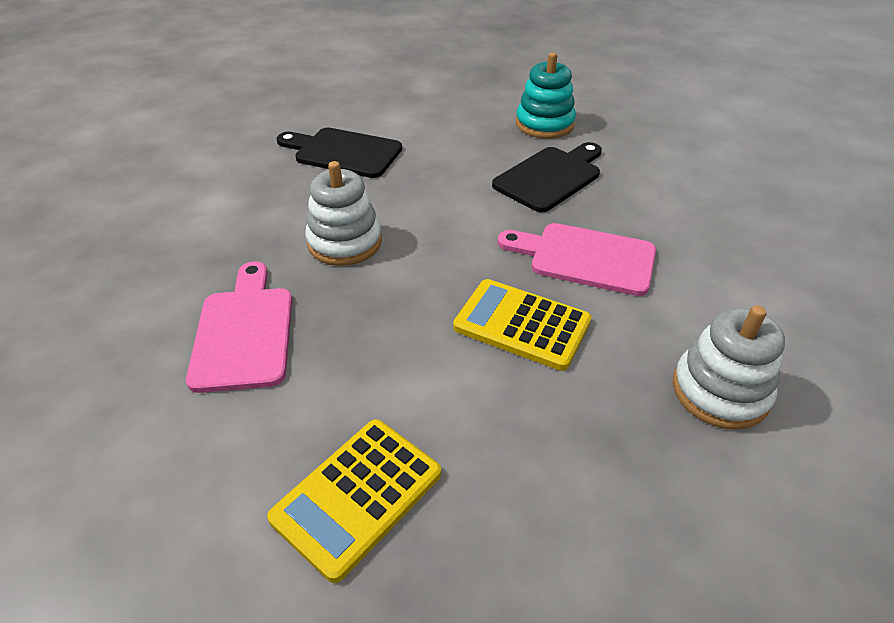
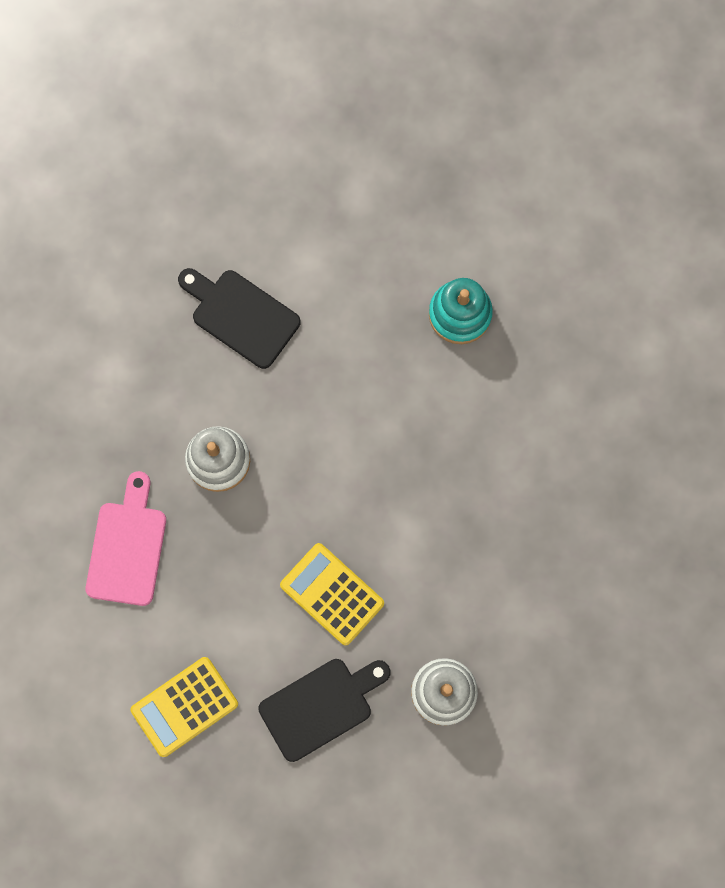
camera: 15 degrees right, 35 degrees up
black cutting board [492,142,602,212] -> black cutting board moved to [258,659,391,762]
pink cutting board [497,223,656,296] -> none

